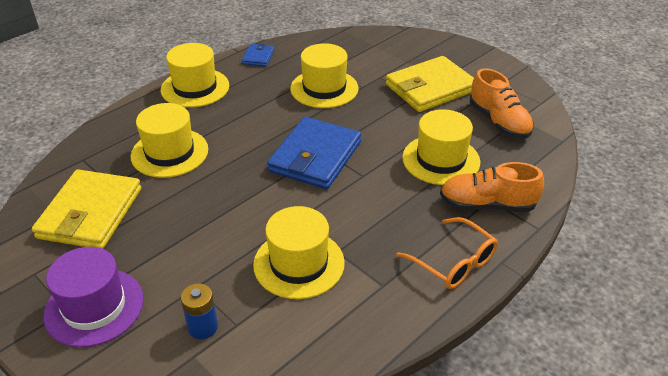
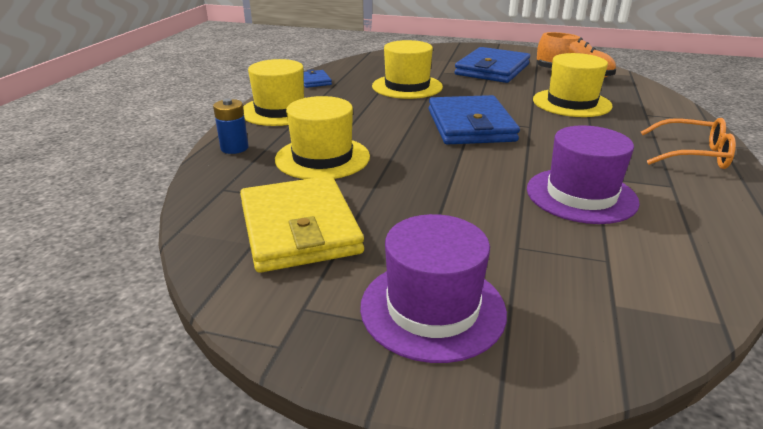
camera: 30 degrees left, 10 degrees down
blue battery [181,283,218,339] -> blue battery moved to [213,99,249,154]
yellow hat [253,206,345,299] -> purple hat [527,125,640,224]
yellow wallet [386,56,474,112] -> blue wallet [455,47,530,83]
orange shoe [440,162,544,212] -> none

